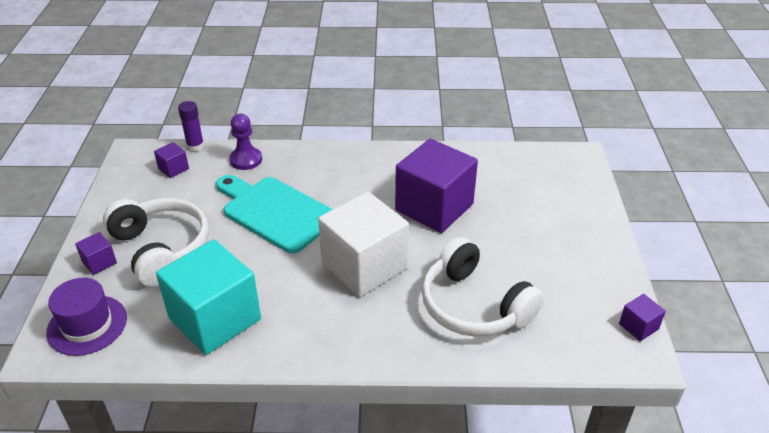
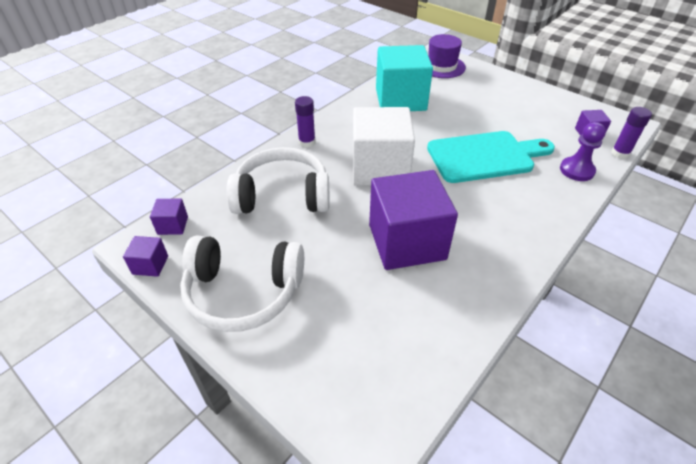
camera: 130 degrees right, 5 degrees up
purple cube [75,232,117,275] -> purple cube moved to [150,198,188,235]
white headphones [103,198,209,287] -> white headphones moved to [180,235,304,332]
none -> purple glue stick [295,96,316,147]

